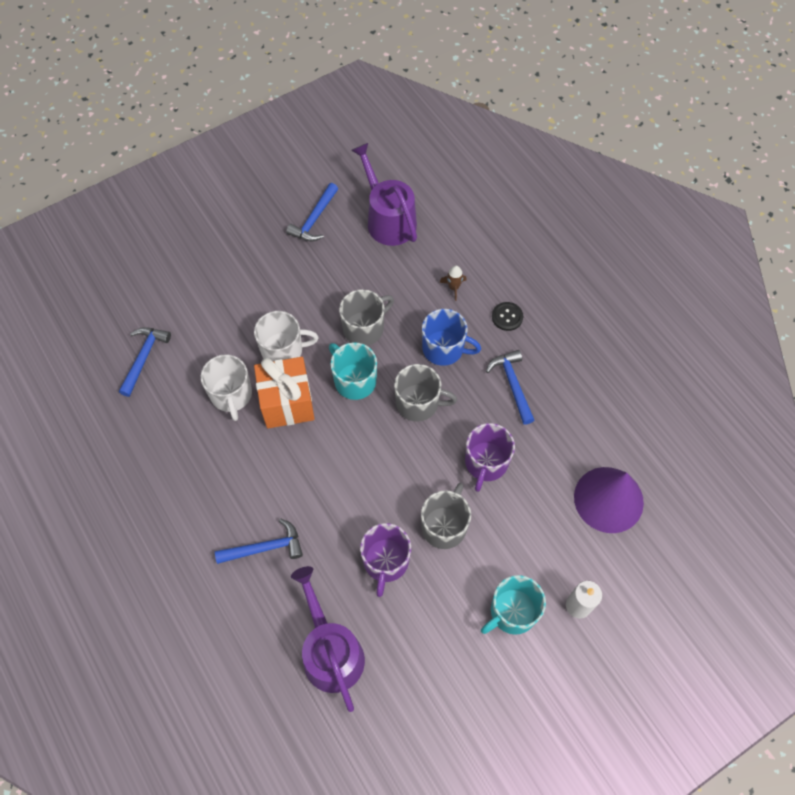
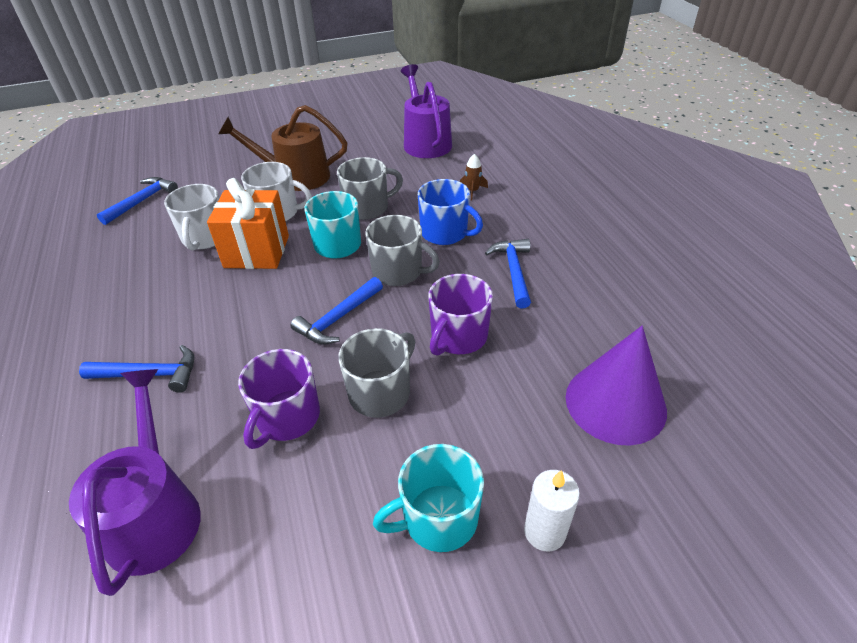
camera: 15 degrees right, 20 degrees down
blue hammer [286,183,338,241] -> blue hammer moved to [290,277,383,345]
black button [492,302,523,331] -> none
none -> brown watering can [218,105,347,191]

